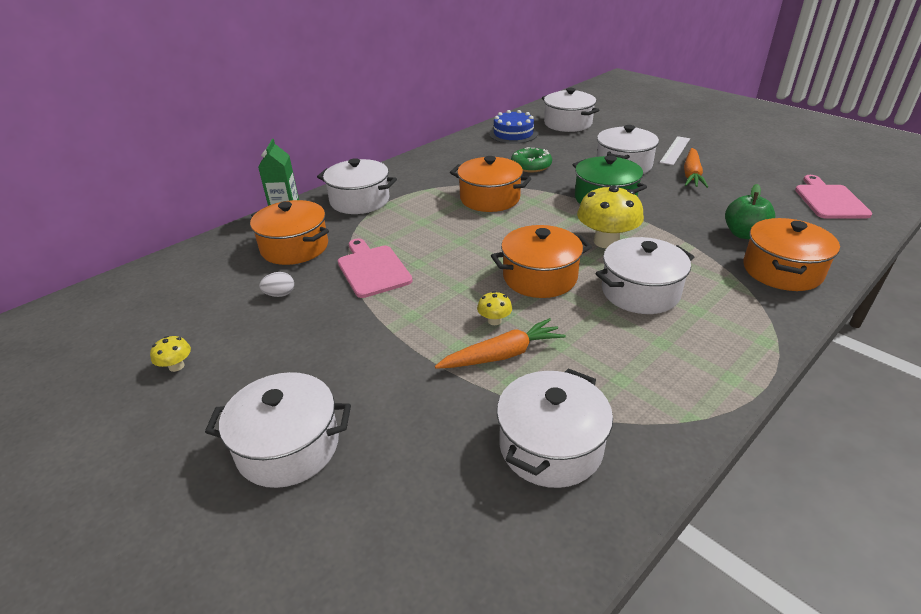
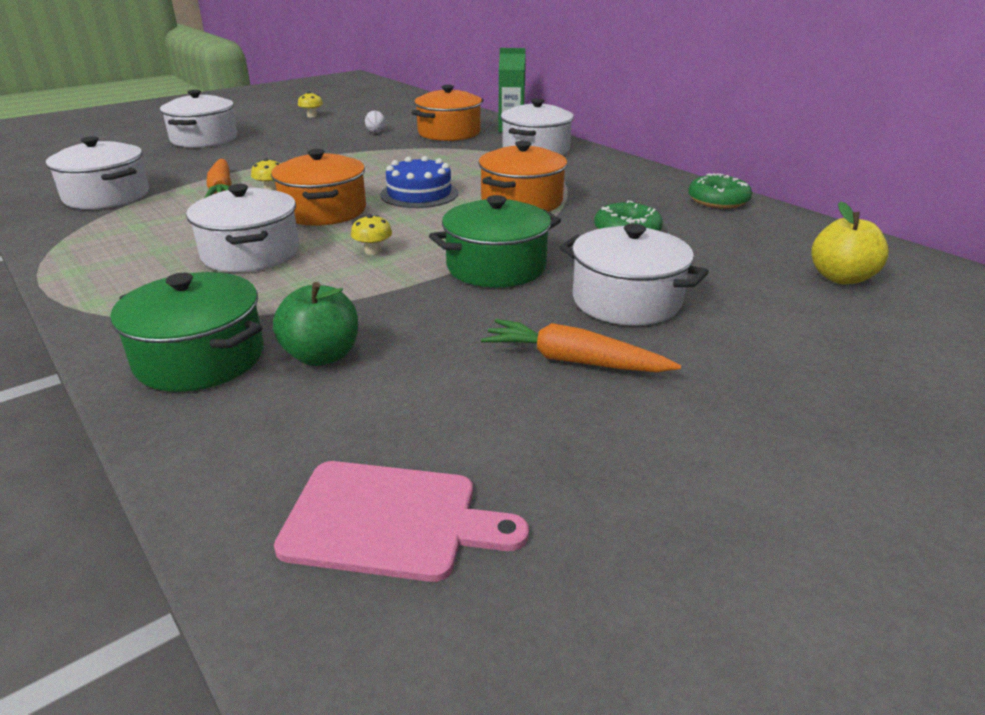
camera: 95 degrees right, 5 degrees down
pink cutting board [338,239,413,298] -> none
blue cake [489,110,538,144] -> blue cake moved to [380,156,458,208]
white pot [542,88,599,132] -> yellow apple [811,201,889,285]
yellow mushroom [577,185,644,248] -> yellow mushroom [351,214,392,255], size x0.46
white ruler [660,136,690,165] -> none
orange pot [744,218,840,291] -> green pot [110,272,264,392]
none -> green donut [688,173,752,209]

